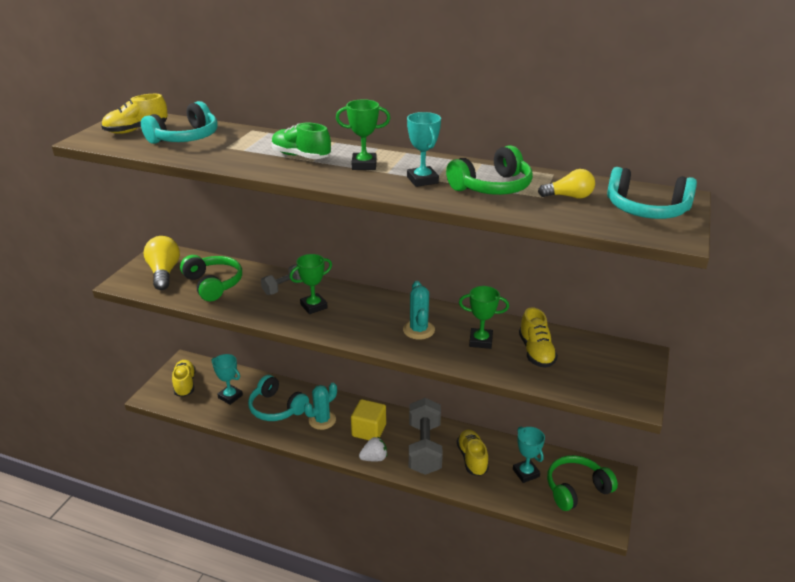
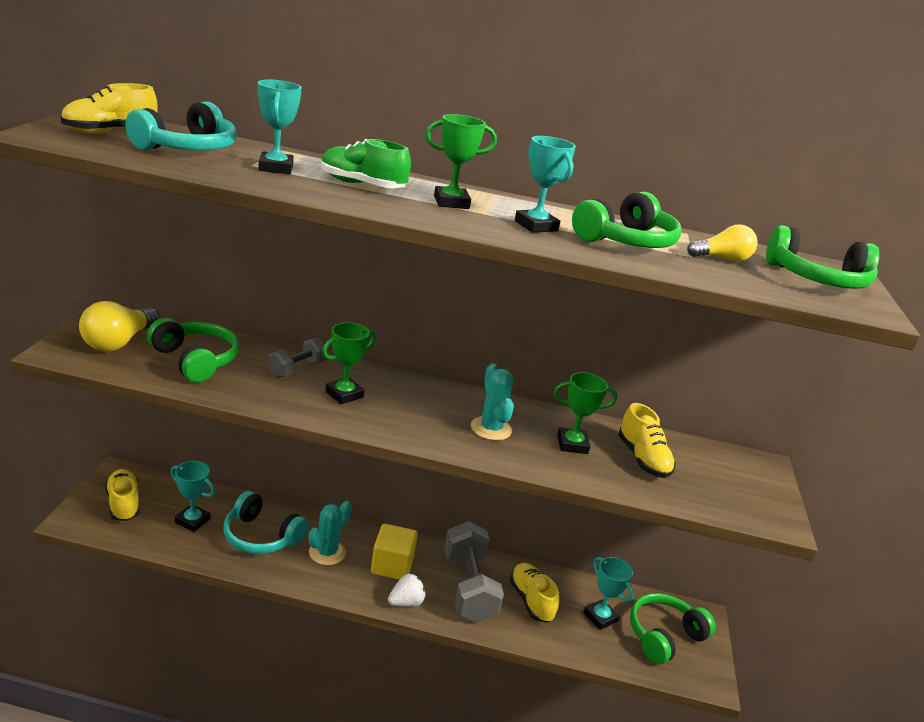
camera: 15 degrees left, 5 degrees down
yellow light bulb [144,236,180,290] -> yellow light bulb turned 135 degrees counterclockwise [79,301,160,351]
turquoise headphones [607,167,697,219] -> green headphones [766,225,879,289]
none -> turquoise trophy [258,80,302,174]

